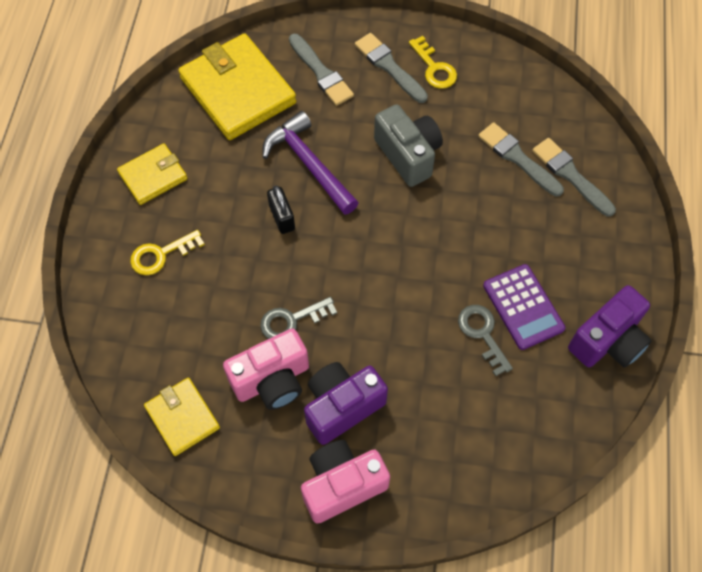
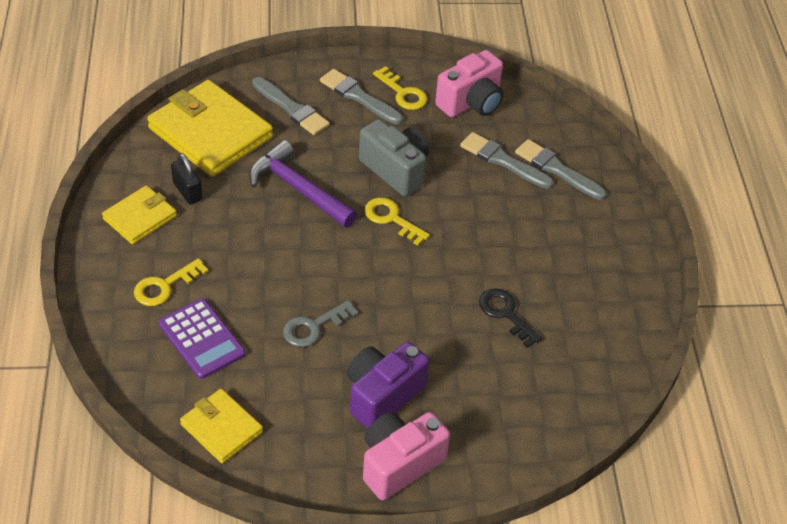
camera: 15 degrees left, 15 degrees down
pink camera [223,328,309,410] -> pink camera moved to [435,50,503,117]
black padlock [267,186,295,234] -> black padlock moved to [171,153,202,205]
grey key [458,305,513,376] -> black key [479,288,542,348]
purple calculator [483,264,565,350] -> purple calculator moved to [159,298,246,379]
purple camera [568,285,652,368] -> none
none -> yellow key [364,197,430,246]

